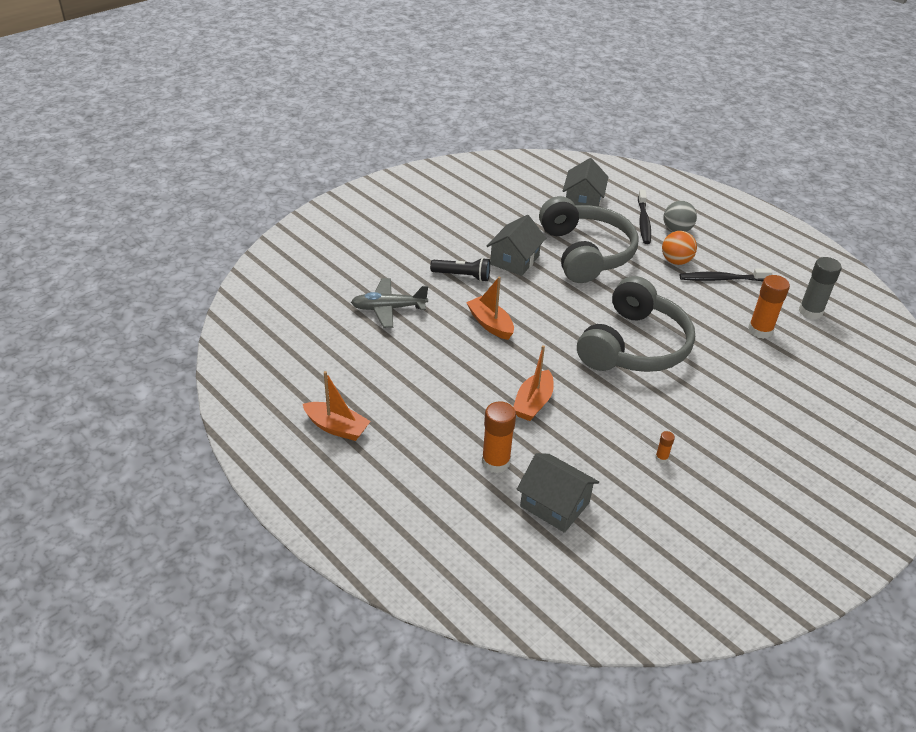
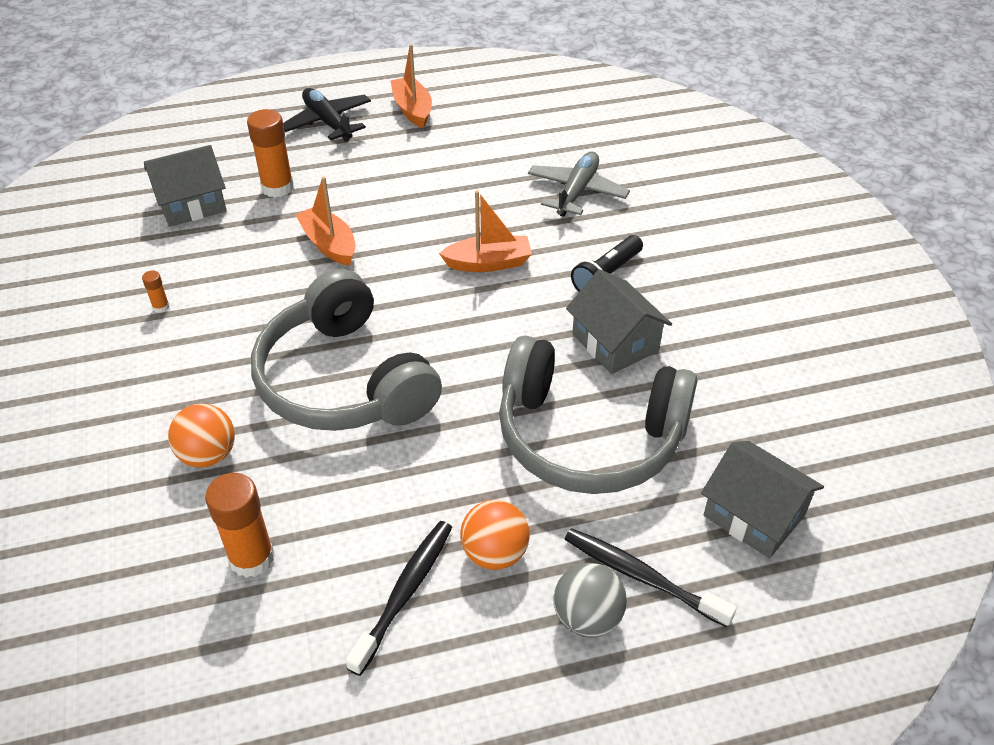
camera: 120 degrees right, 5 degrees up
orange boat [303,371,371,441] -> orange boat turned 105 degrees clockwise [390,44,432,128]
grey glue stick [799,257,842,319] -> none
none -> orange ball [168,404,235,468]
none -> black plane [283,88,371,142]

